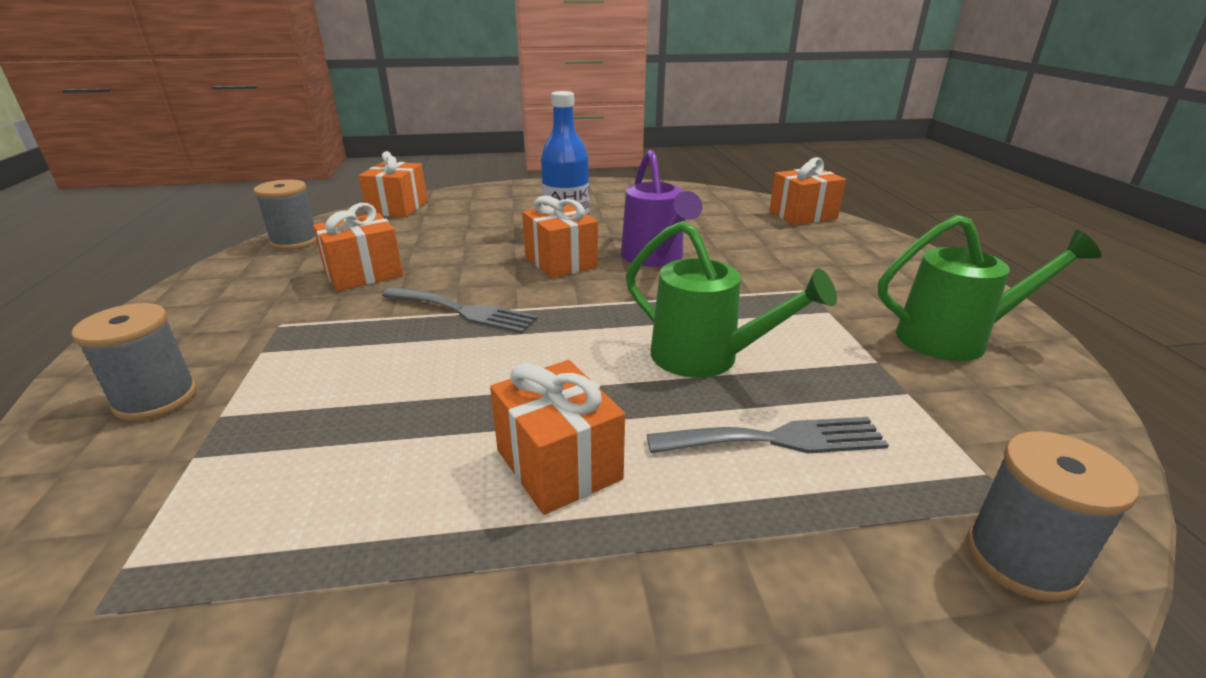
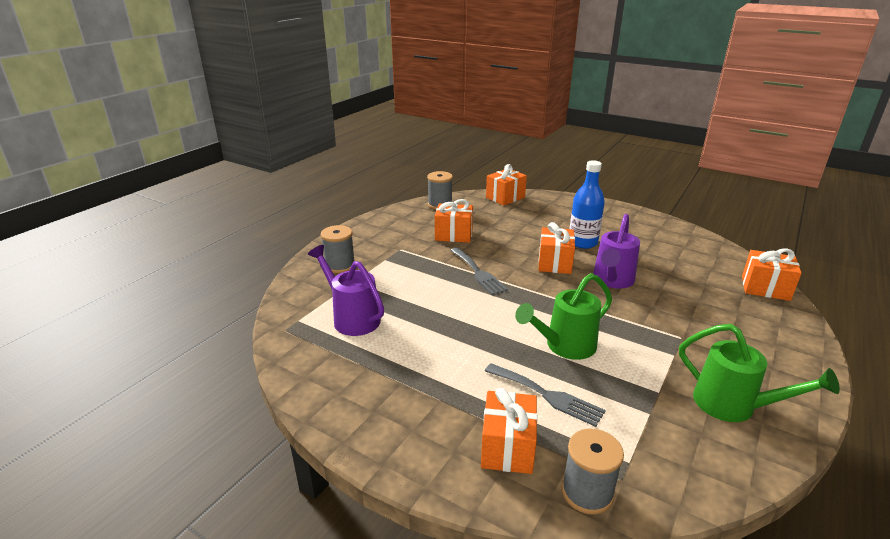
camera: 40 degrees right, 0 degrees up
orange gift [490,360,625,515] -> orange gift moved to [481,388,538,474]
green watering can [626,221,837,378] -> green watering can turned 75 degrees clockwise [515,273,612,360]
none -> purple watering can [308,245,384,336]

